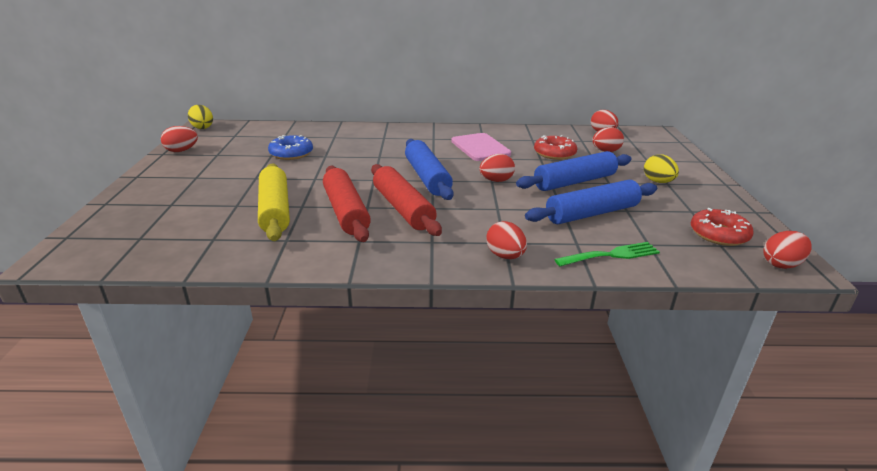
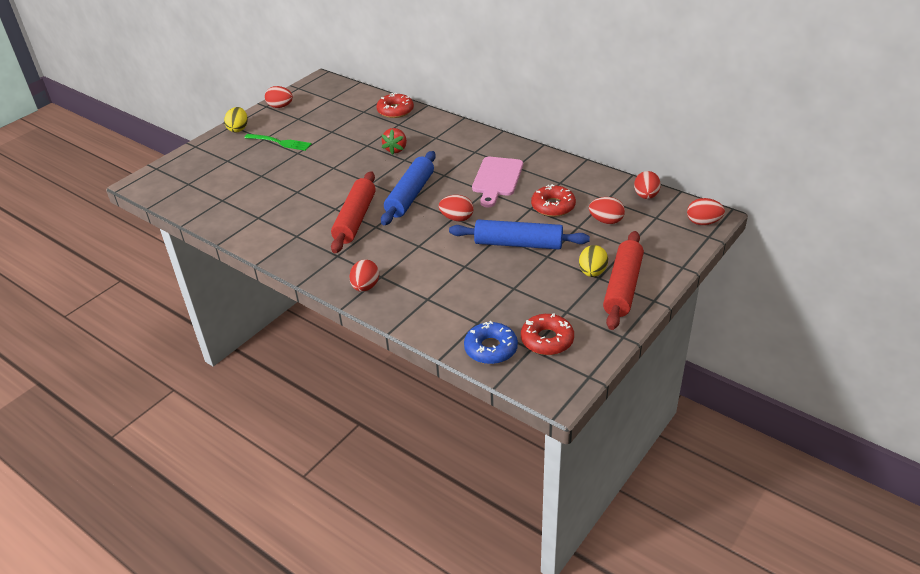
camera: 40 degrees right, 10 degrees up
yellow egg [188,105,213,129] -> yellow egg moved to [224,107,248,132]
yellow rolling pin [258,164,290,241] -> none
blue donut [268,135,313,160] -> blue donut moved to [464,321,518,364]
red rolling pin [323,166,371,242] -> red rolling pin moved to [603,231,644,330]
blue rolling pin [525,180,657,224] -> none
green fork [554,242,660,266] -> green fork moved to [244,134,312,151]
red egg [763,231,811,269] -> red egg moved to [687,198,725,225]
none -> red donut [376,93,414,118]
none -> red strawberry [382,128,407,155]

